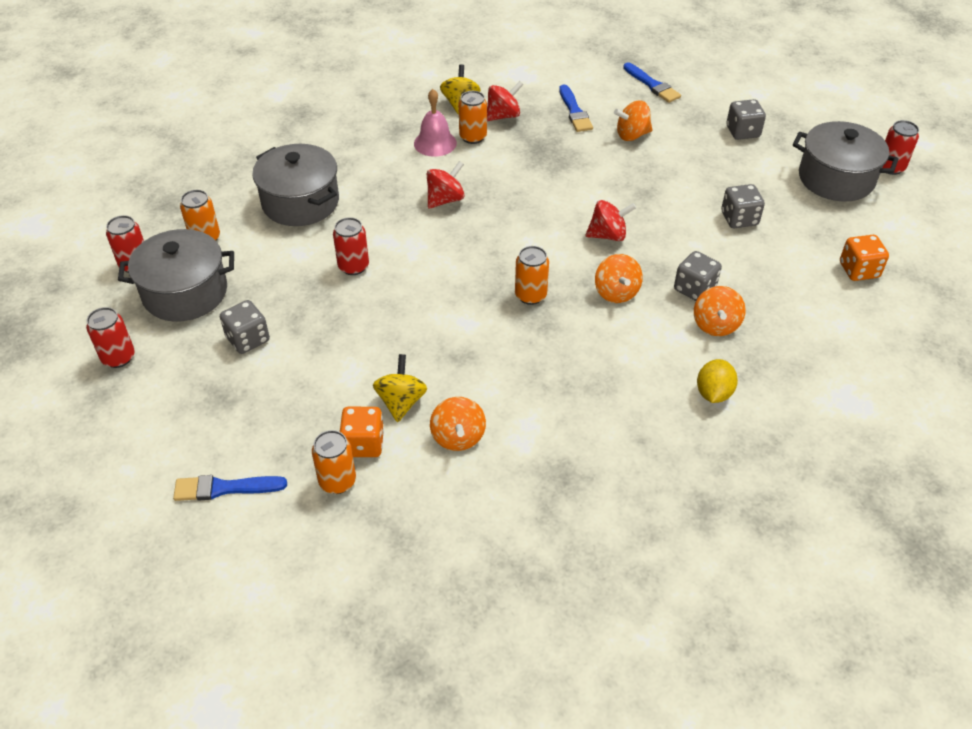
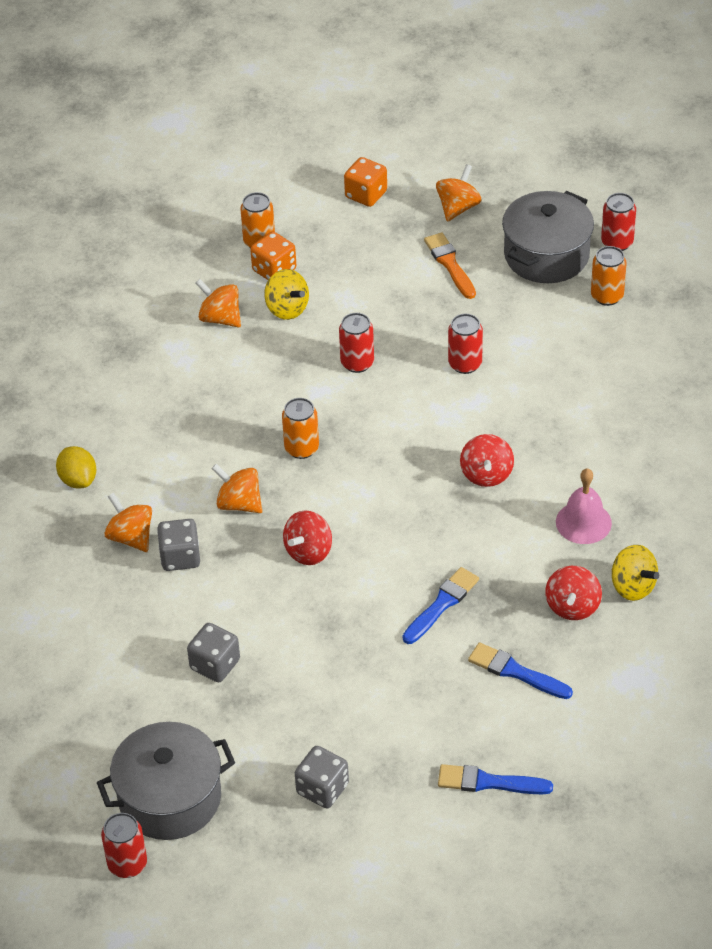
camera: 135 degrees right, 0 degrees up
red can [86,307,135,368] -> red can moved to [339,313,374,373]
blue brush [173,475,287,501] -> blue brush moved to [403,567,479,644]
grey dice [220,300,270,354] -> orange brush [424,232,476,299]
grey pot [252,144,339,226] -> none
orange can [459,91,487,144] -> none
orange spinning top [614,100,652,141] -> orange spinning top moved to [436,164,482,222]
orange dice [840,235,889,281] -> orange dice moved to [344,157,387,207]

